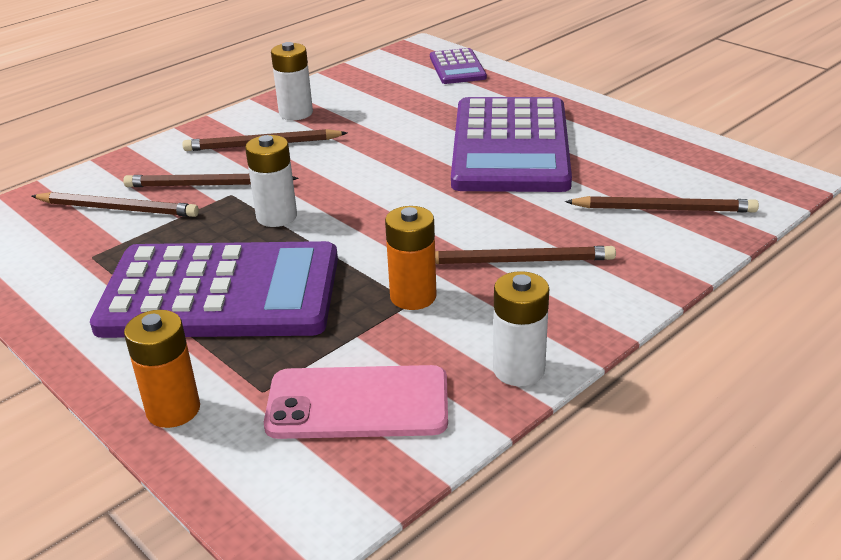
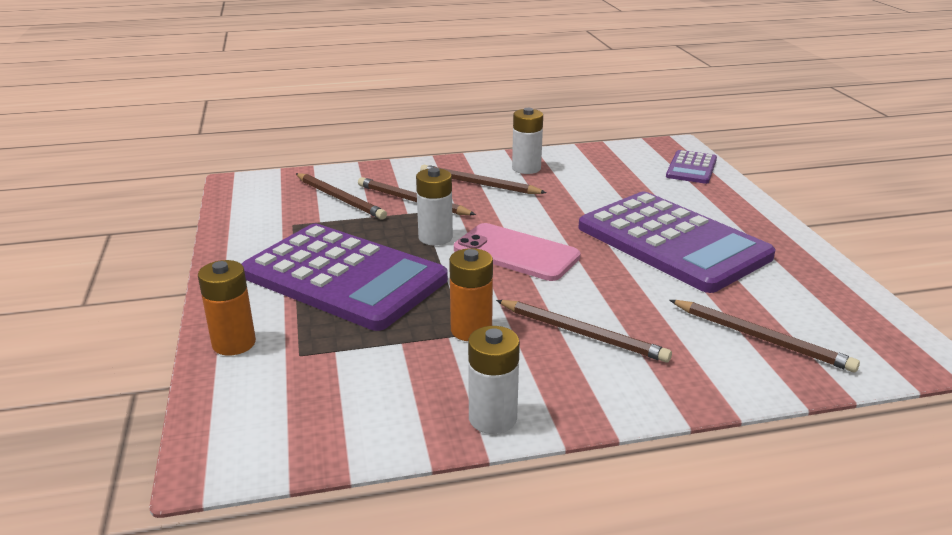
camera: 30 degrees right, 5 degrees down
pink phone [264,365,448,439] -> pink phone moved to [454,223,581,281]
purple calculator [451,97,572,192] -> purple calculator turned 75 degrees counterclockwise [578,192,775,293]

